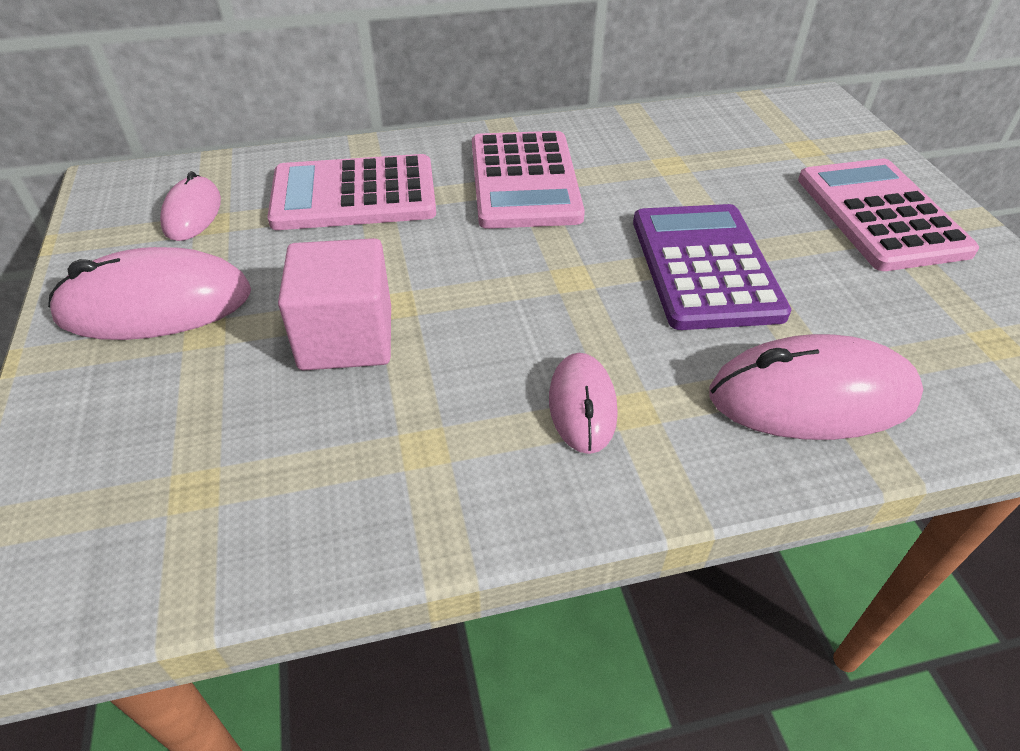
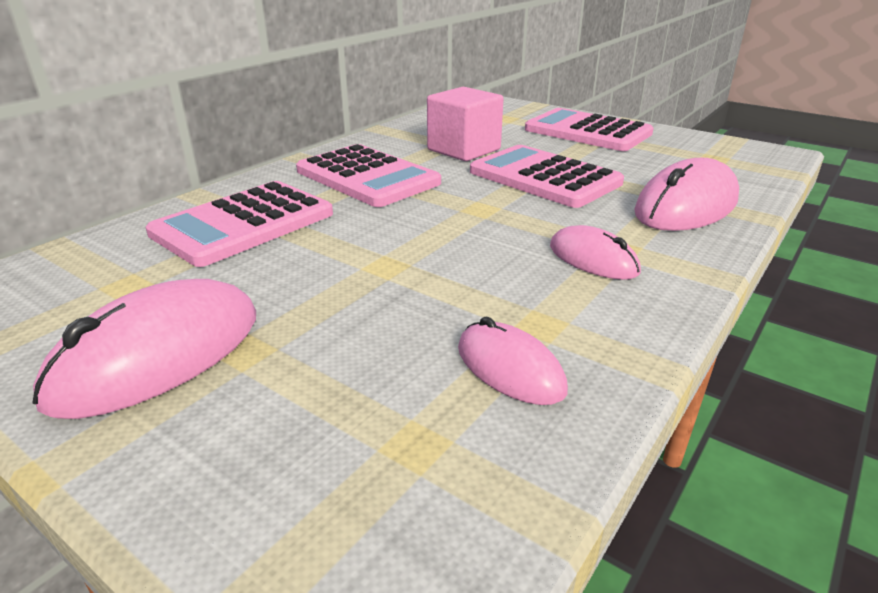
camera: 40 degrees left, 15 degrees down
pink mouse [160,171,221,241] -> pink mouse moved to [458,317,568,405]
pink cube [278,238,391,370] -> pink cube moved to [427,87,503,161]
purple calculator [633,204,791,330] -> pink calculator [470,145,624,208]

